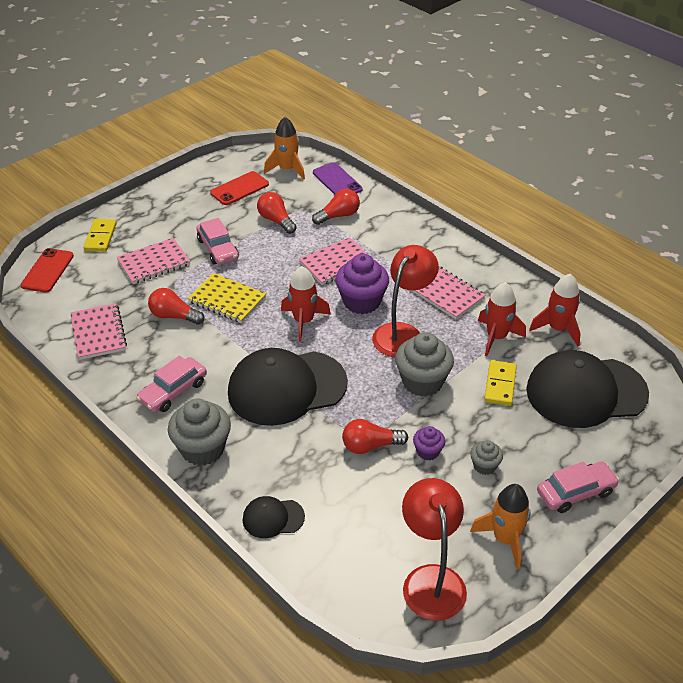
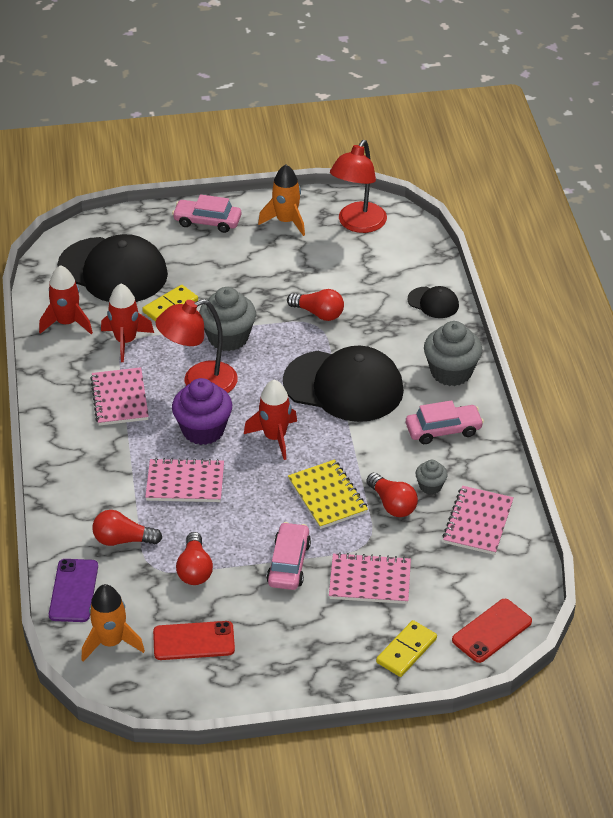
camera: 145 degrees left, 0 degrees up
purple cupcake [413,426,445,460] -> none
grey cupcake [470,440,503,475] -> grey cupcake moved to [415,460,448,494]

